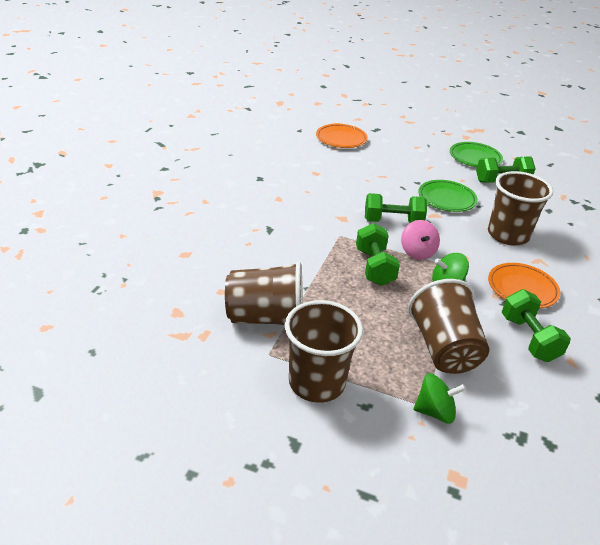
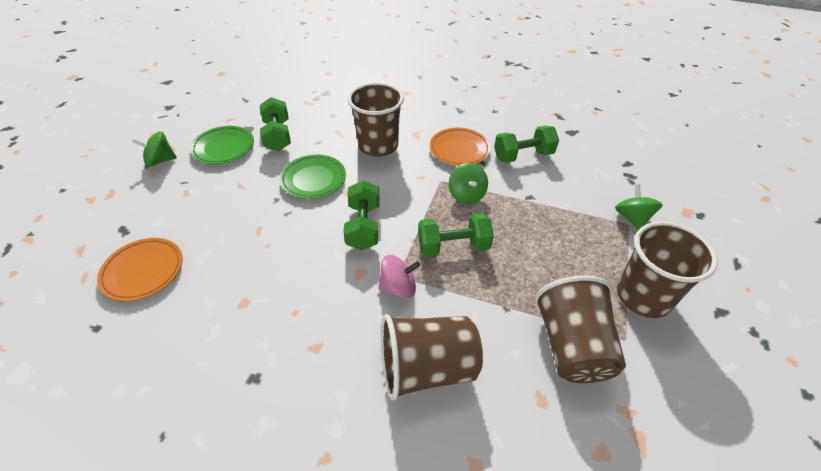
camera: 90 degrees left, 10 degrees up
pink spinning top [401,220,440,260] -> pink spinning top moved to [378,255,420,298]
brown cup [408,279,489,374] -> brown cup moved to [381,314,483,401]
none -> green spinning top [132,131,177,167]

